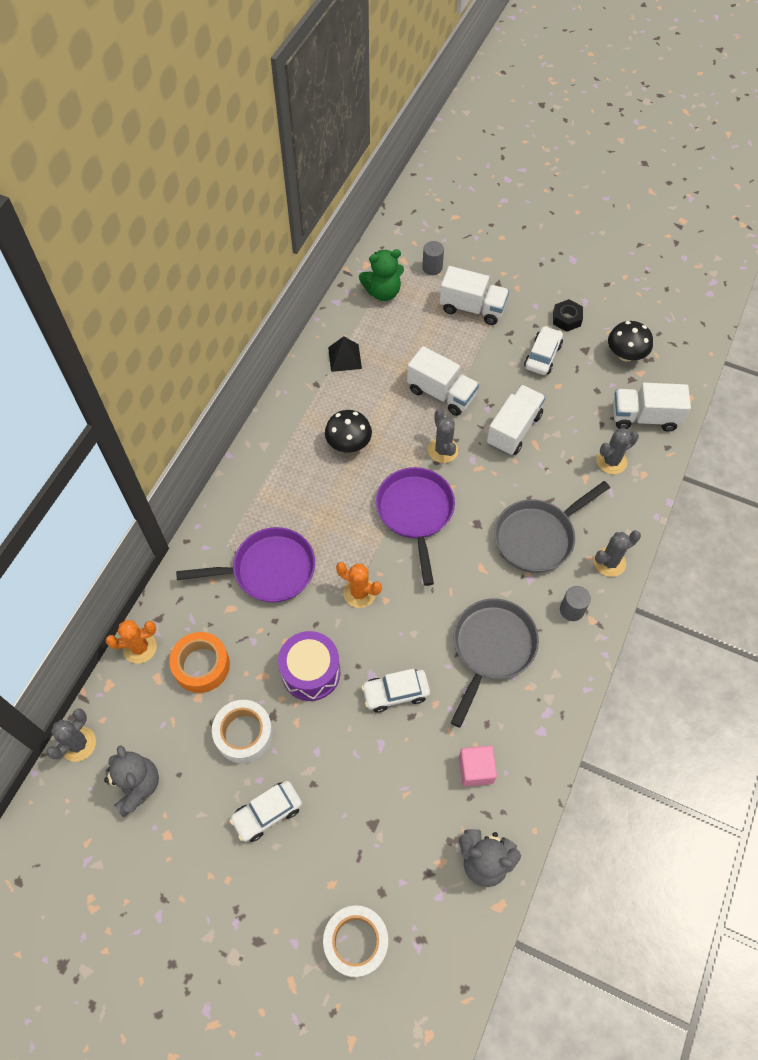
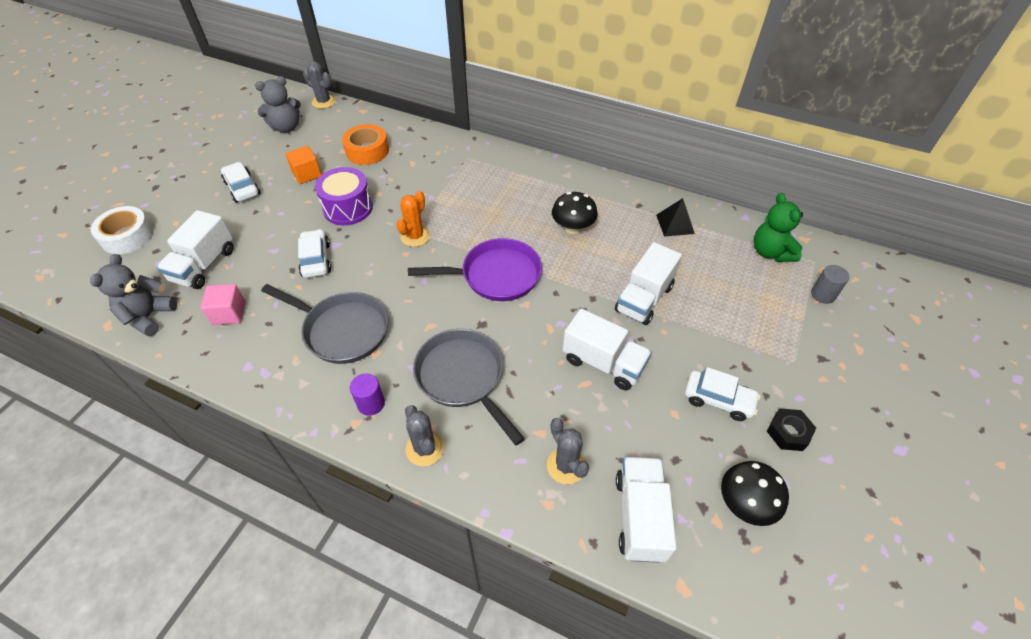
camera: 90 degrees right, 10 degrees down
orange cactus [106,620,157,663] -> none
purple pan [176,527,315,603] -> none
white tape [212,700,273,763] -> orange cube [286,146,322,184]
grey cactus [428,409,458,463] -> none
white truck [439,266,509,325] -> white truck moved to [157,210,234,289]
grey cylinder [560,586,591,621] -> purple cylinder [350,373,385,416]

